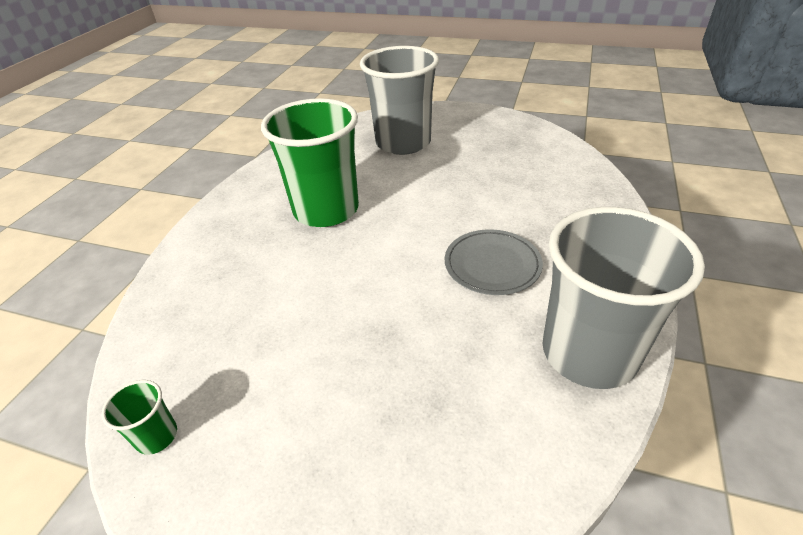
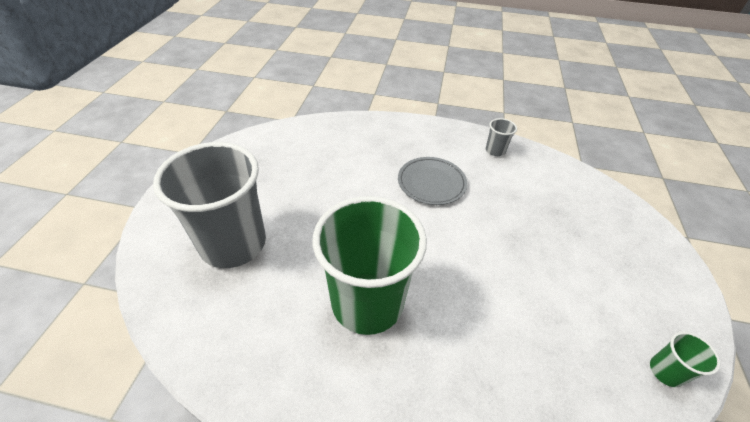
camera: 100 degrees left, 5 degrees up
grey cup [542,207,705,389] -> grey cup [486,118,517,156], size x0.40

